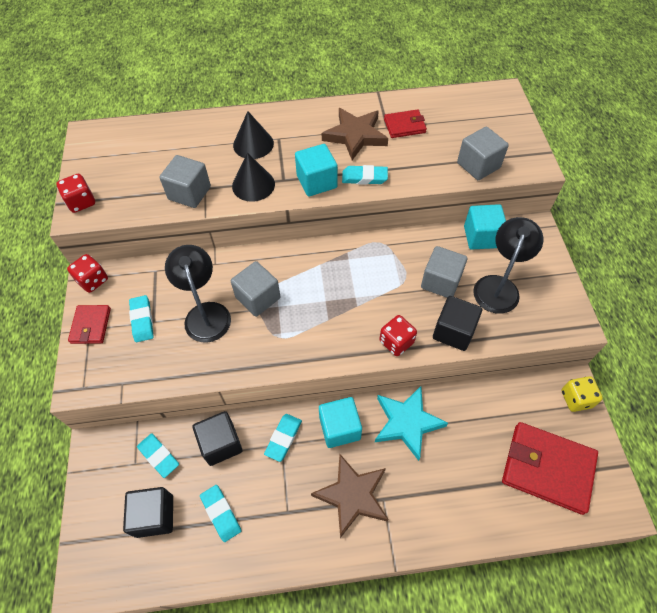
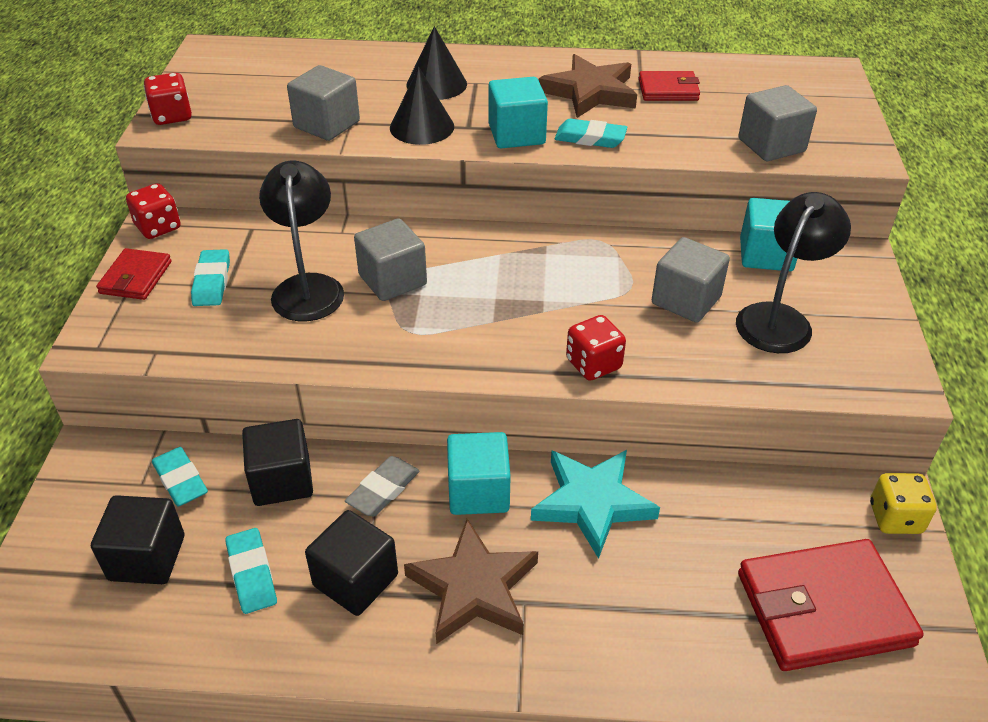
camera: 10 degrees right, 15 degrees down
turquoise eraser [264,414,302,462] -> grey eraser [345,456,420,516]
black cube [433,296,482,351] -> black cube moved to [305,510,398,616]
red wallet [502,422,598,515] -> red wallet turned 45 degrees counterclockwise [738,539,924,671]

